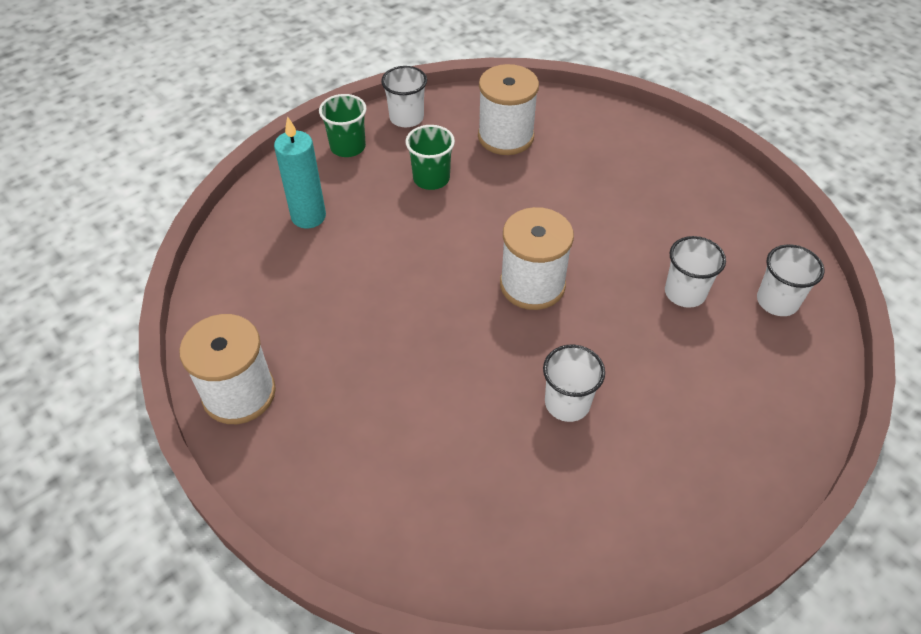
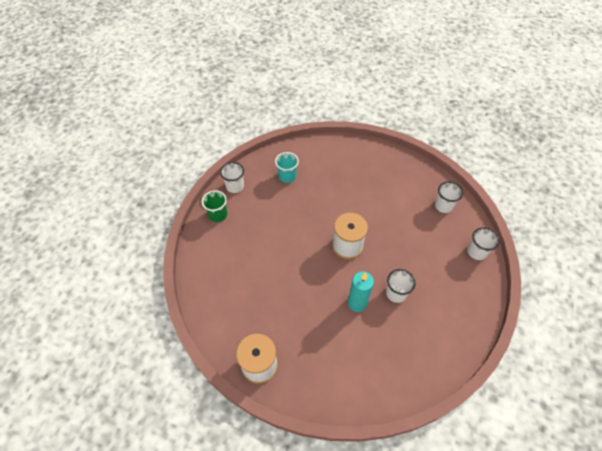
camera: 30 degrees left, 5 degrees up
turquoise candle [274,116,326,229] -> turquoise candle moved to [348,271,374,312]
green cup [406,125,455,190] -> none
white spool [478,64,539,155] -> turquoise cup [275,152,299,183]
white cup [665,236,726,308] -> white cup moved to [467,227,500,260]

